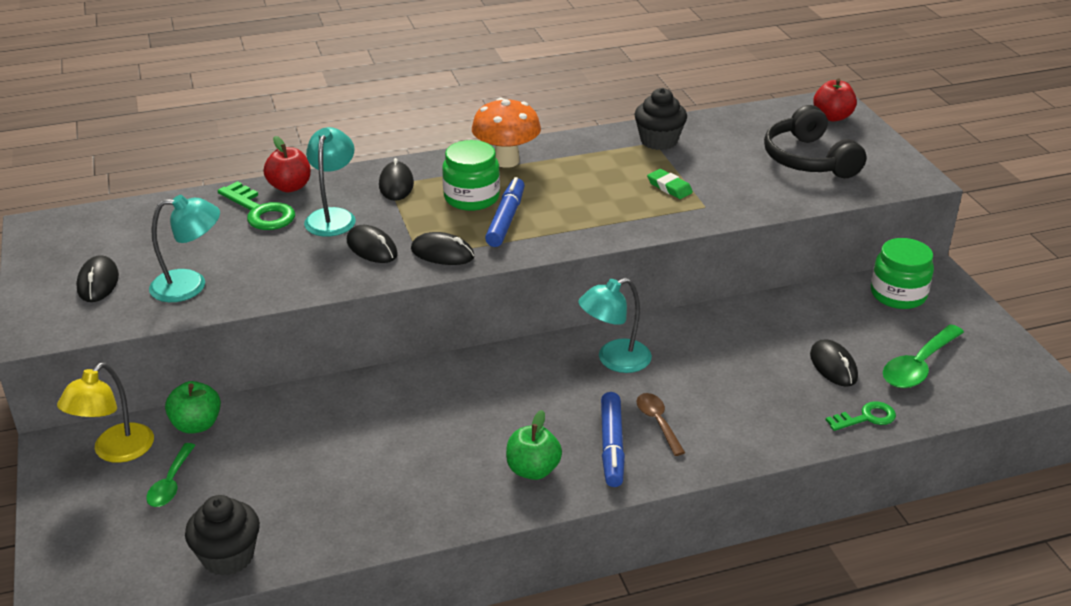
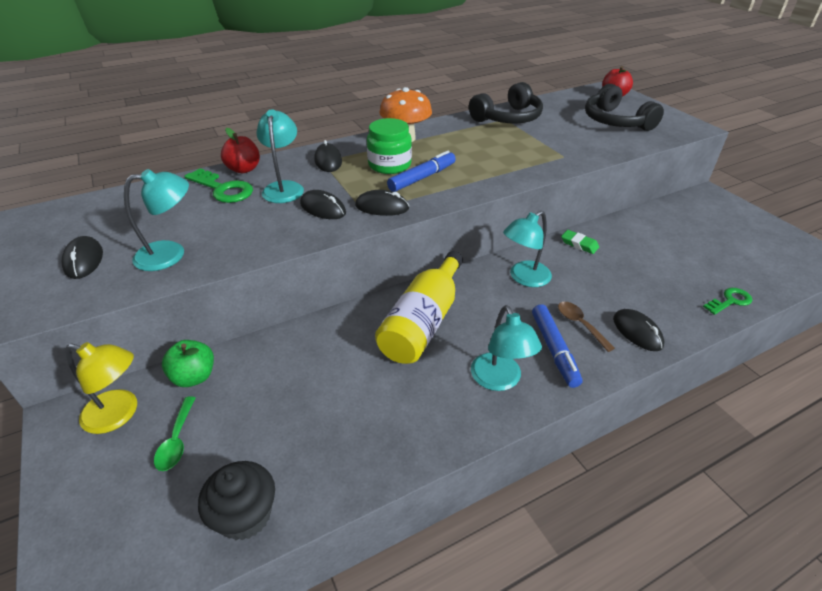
camera: 10 degrees left, 5 degrees up
yellow lamp [57,363,154,463] -> yellow lamp turned 90 degrees counterclockwise [65,342,137,434]
blue marker [485,177,525,247] -> blue marker turned 45 degrees clockwise [387,151,456,192]
green apple [506,410,562,480] -> turquoise lamp [471,305,542,391]
black cupcake [634,88,687,150] -> black headphones [469,82,543,123]
green eraser [647,169,693,199] -> green eraser moved to [561,230,599,254]
black mouse [810,340,858,387] -> black mouse moved to [613,309,664,351]
green jar [871,238,934,309] -> none
green spoon [883,324,964,388] -> none
none -> yellow bottle [375,251,463,364]

